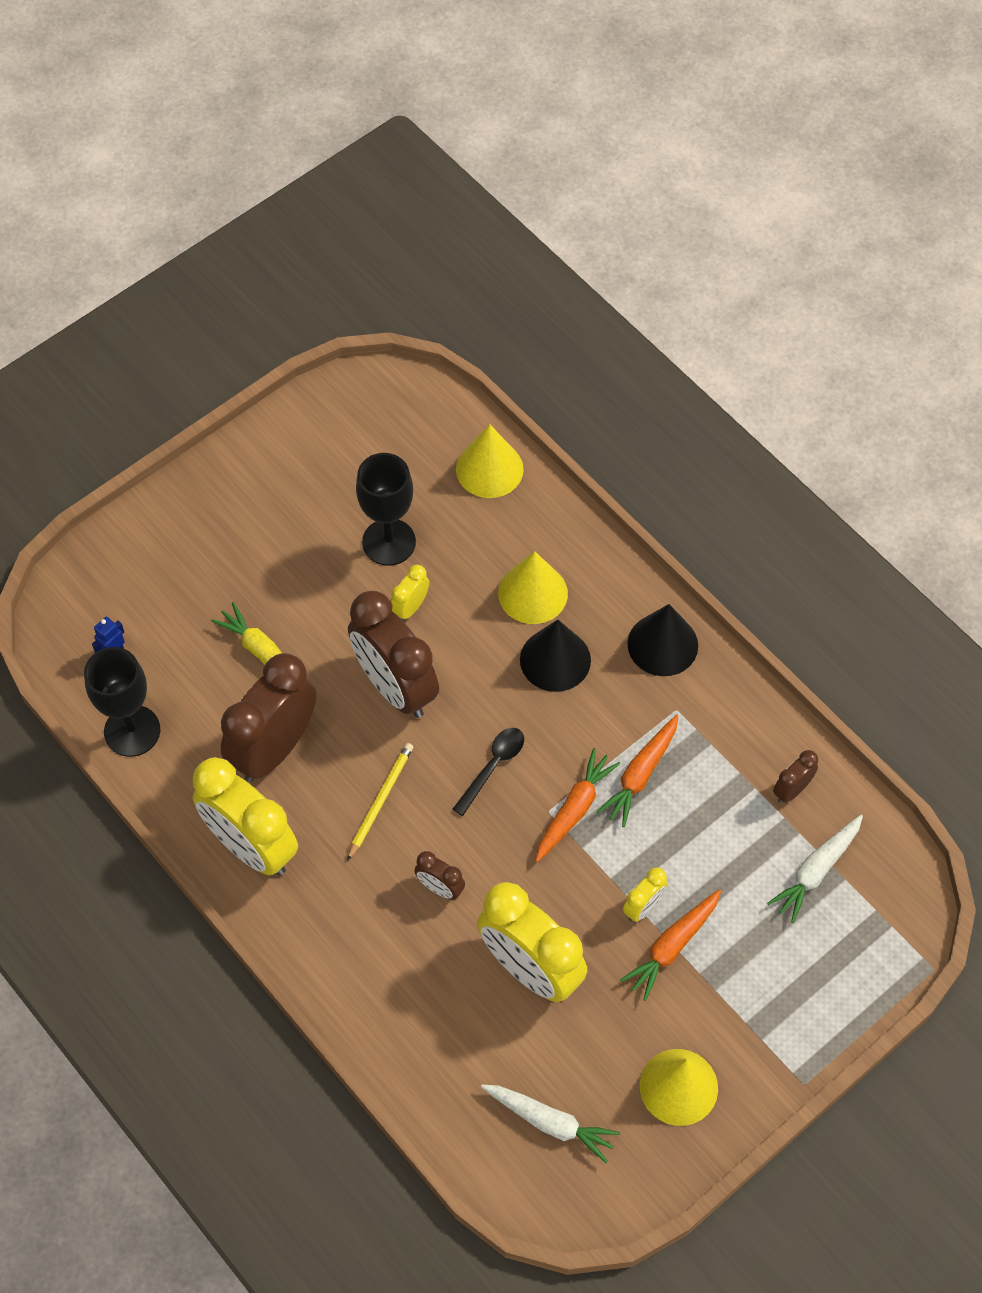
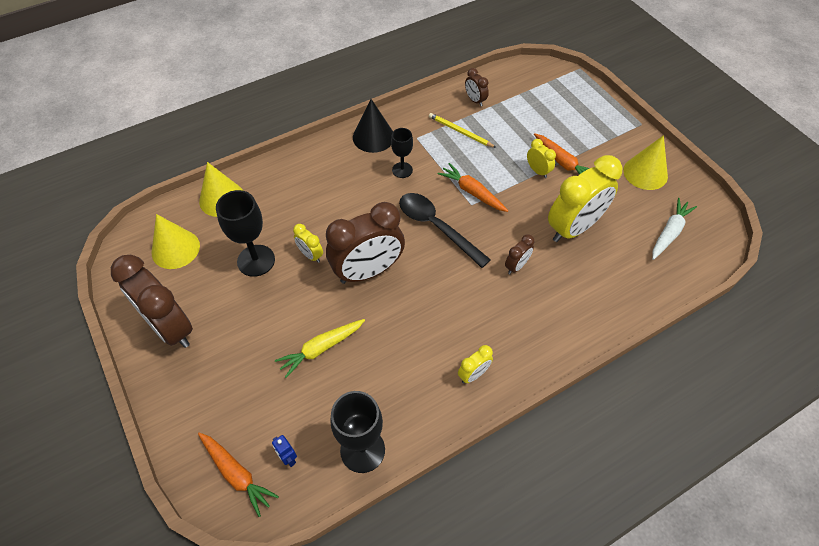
camera: 80 degrees left, 5 degrees down
yellow clock [192,757,298,875] -> yellow clock [458,345,493,383], size x0.45
brown clock [221,653,316,782] -> brown clock moved to [111,255,193,348]
yellow pencil [347,743,414,861] -> yellow pencil moved to [429,113,496,148]
black spoon [453,728,524,816] -> black spoon [399,193,491,268], size x1.65
yellow cone [498,551,568,624] -> yellow cone moved to [152,214,200,269]
black cone [520,619,591,692] -> none
orange carrot [597,714,678,827] -> orange carrot moved to [198,433,279,517]
white carrot [767,815,863,923] -> none
none -> black goblet [391,128,413,178]

